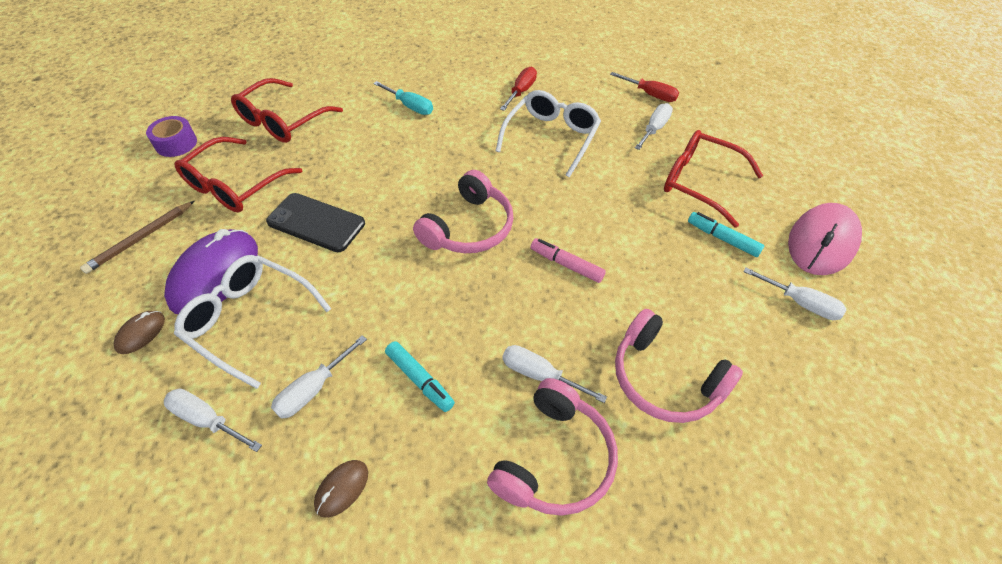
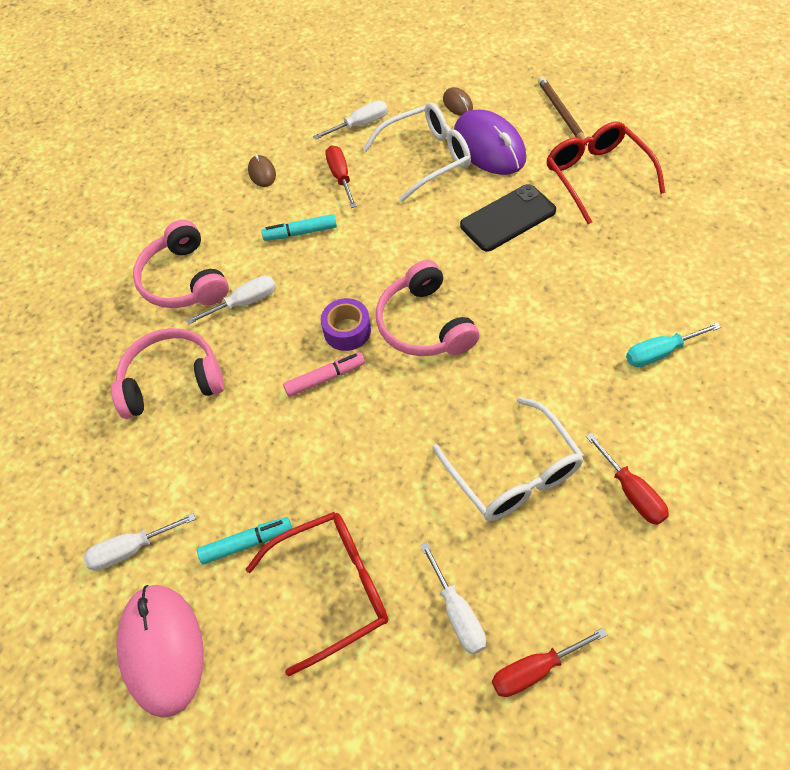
camera: 130 degrees right, 5 degrees up
purple tape [146,116,197,157] -> purple tape moved to [321,298,371,351]
red glasses [231,78,343,143] -> none
white screwdriver [271,335,367,419] -> red screwdriver [325,145,357,208]

